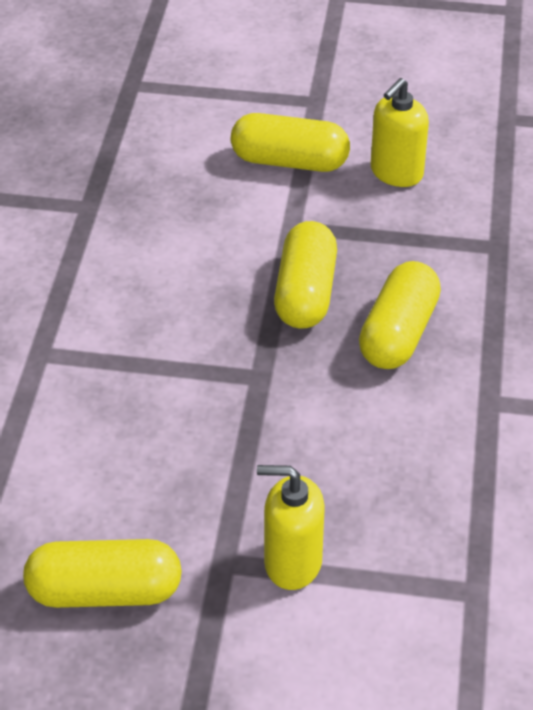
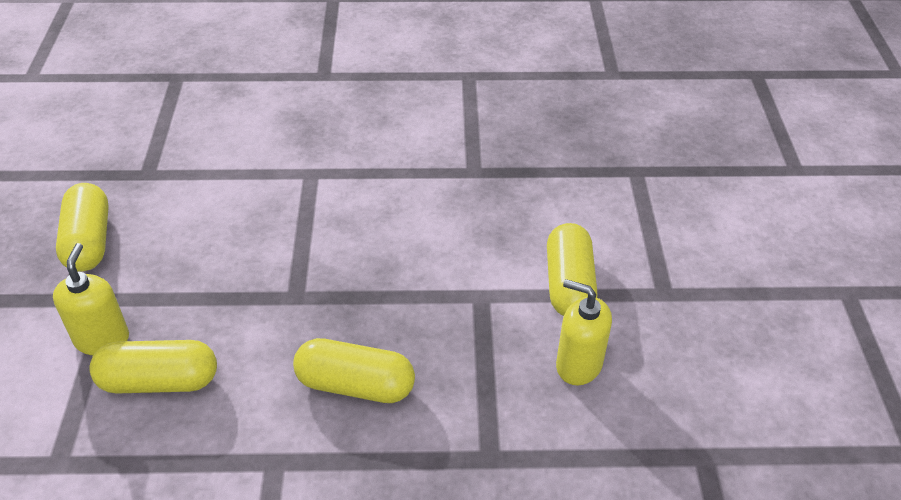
camera: 80 degrees right, 0 degrees up
yellow capsule [274,221,337,328] -> yellow capsule moved to [89,340,217,394]

